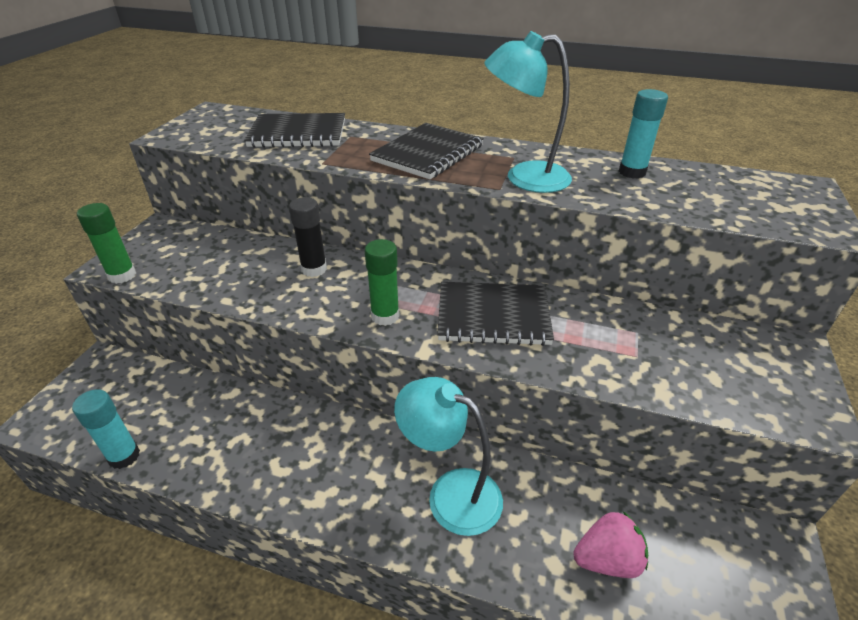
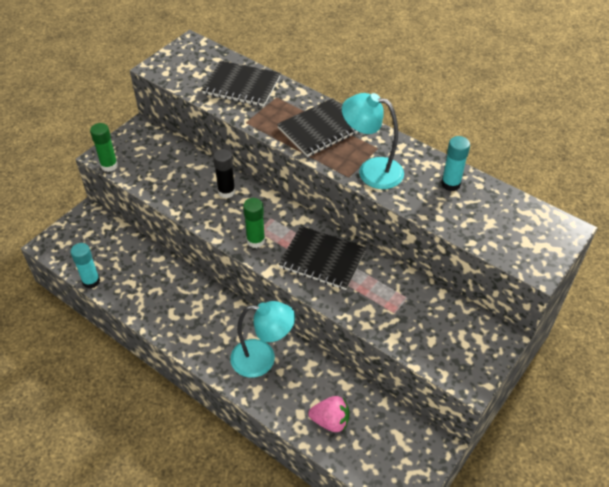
camera: 20 degrees right, 10 degrees up
turquoise lamp [394,377,503,536] -> turquoise lamp turned 135 degrees clockwise [230,301,295,378]

